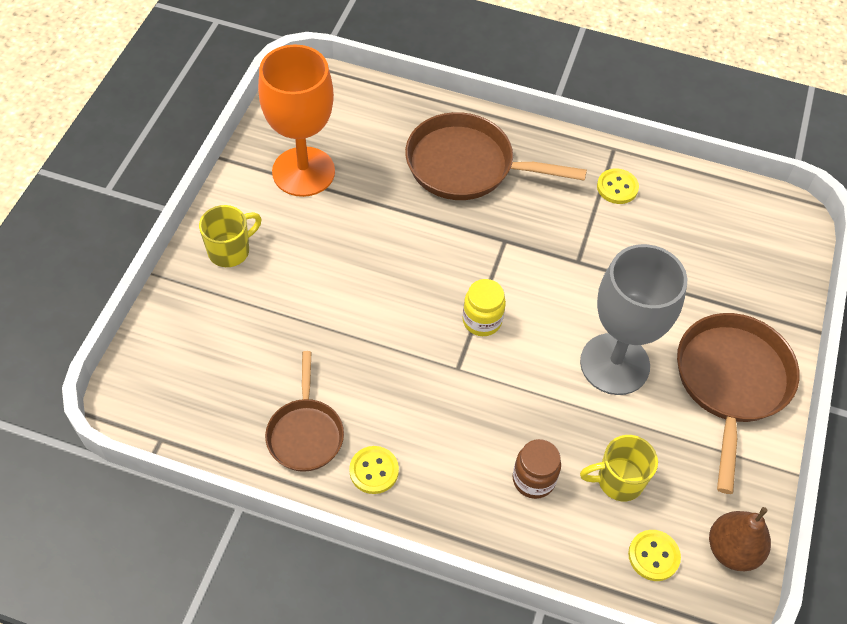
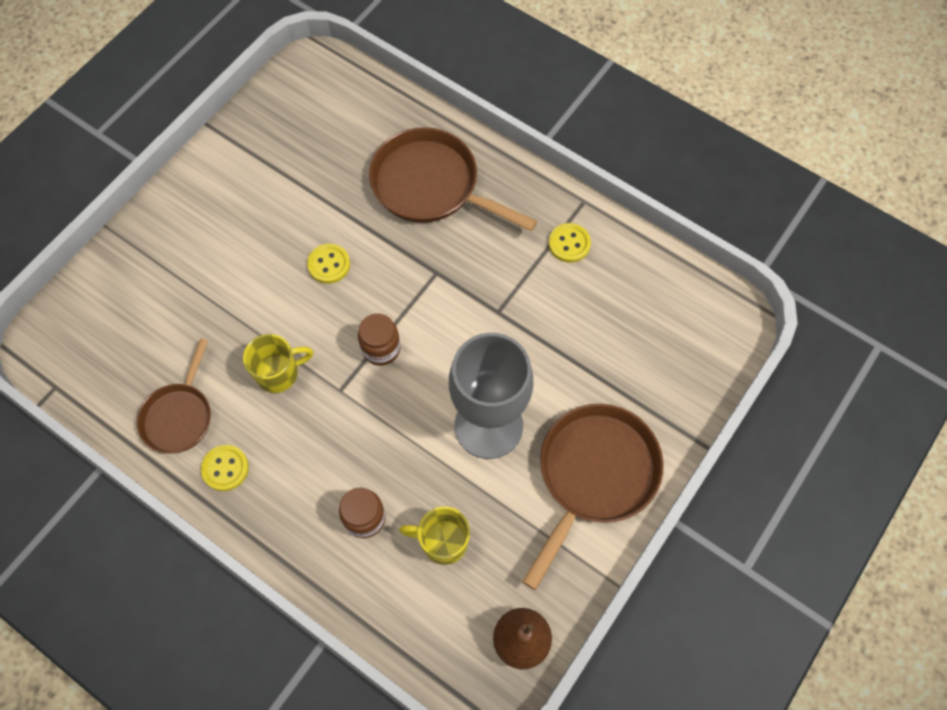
camera: 20 degrees right, 10 degrees up
yellow mug [199,205,262,267] -> yellow mug moved to [243,334,313,393]
orange goblet [258,45,335,197] -> none
yellow jar [462,279,506,336] -> brown jar [358,313,400,366]
yellow button [628,530,681,581] -> yellow button moved to [307,244,350,284]

